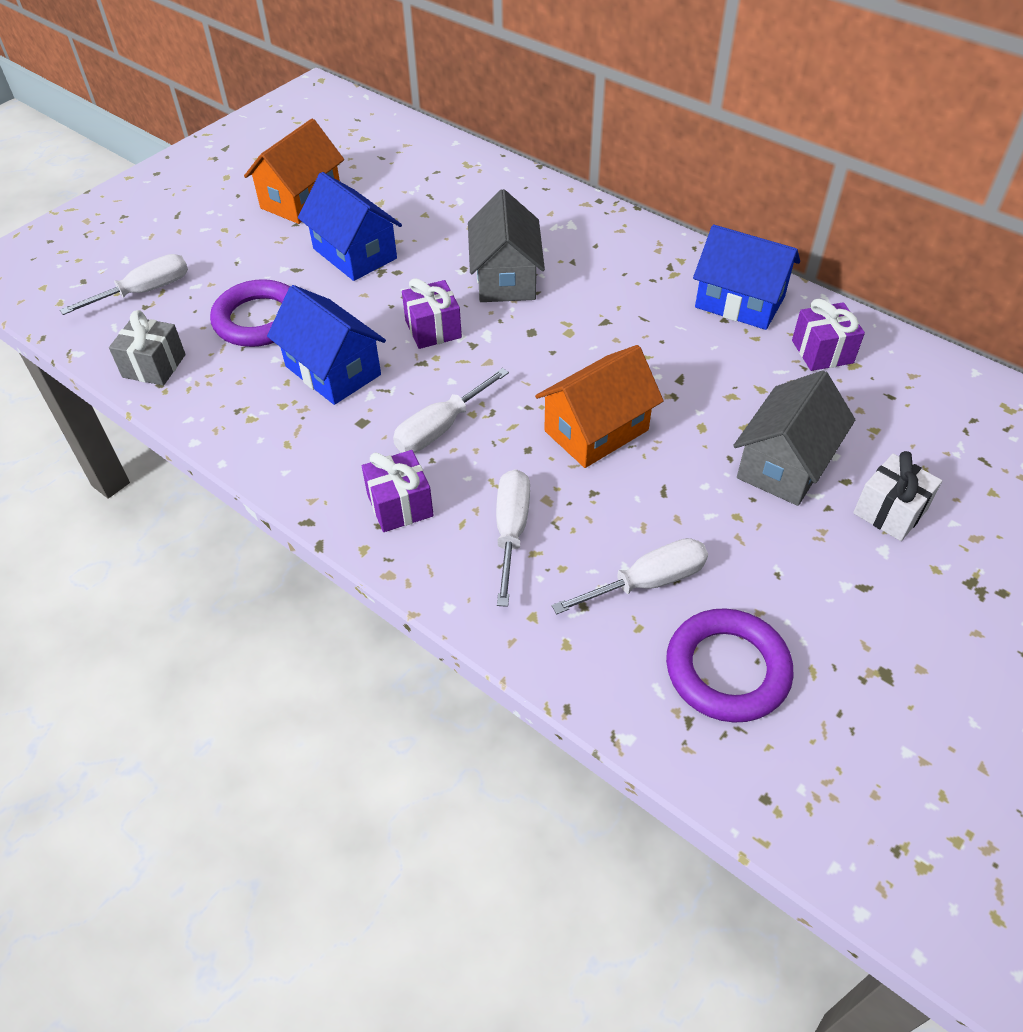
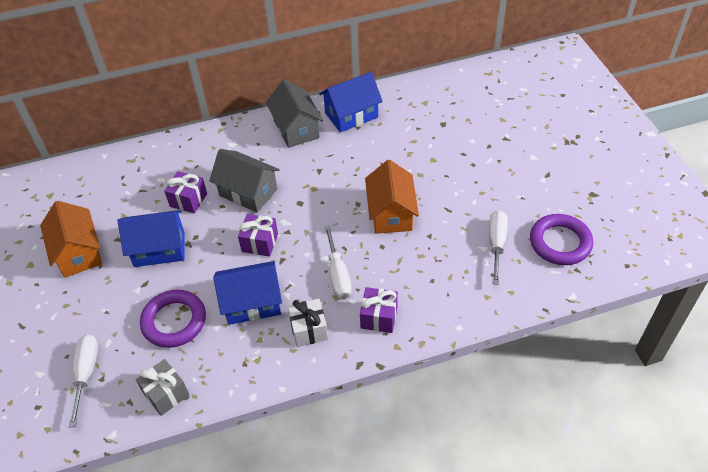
camera: 55 degrees left, 0 degrees up
white screwdriver [496,469,530,607] -> none
grey house [733,370,855,506] -> grey house moved to [266,79,324,148]
purple gift [792,299,865,371] -> purple gift moved to [164,171,207,213]
white gift [853,451,942,541] -> white gift moved to [288,299,328,347]

